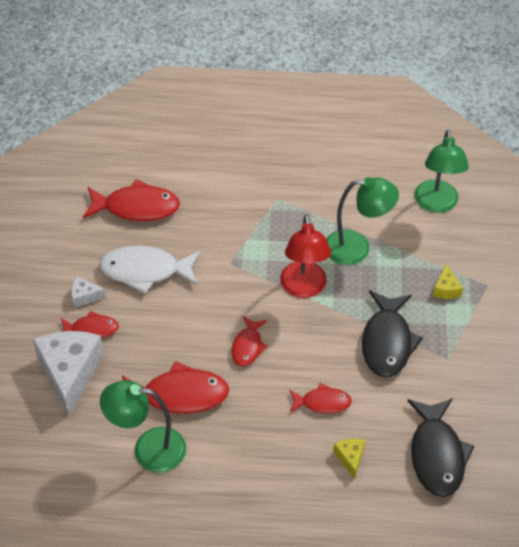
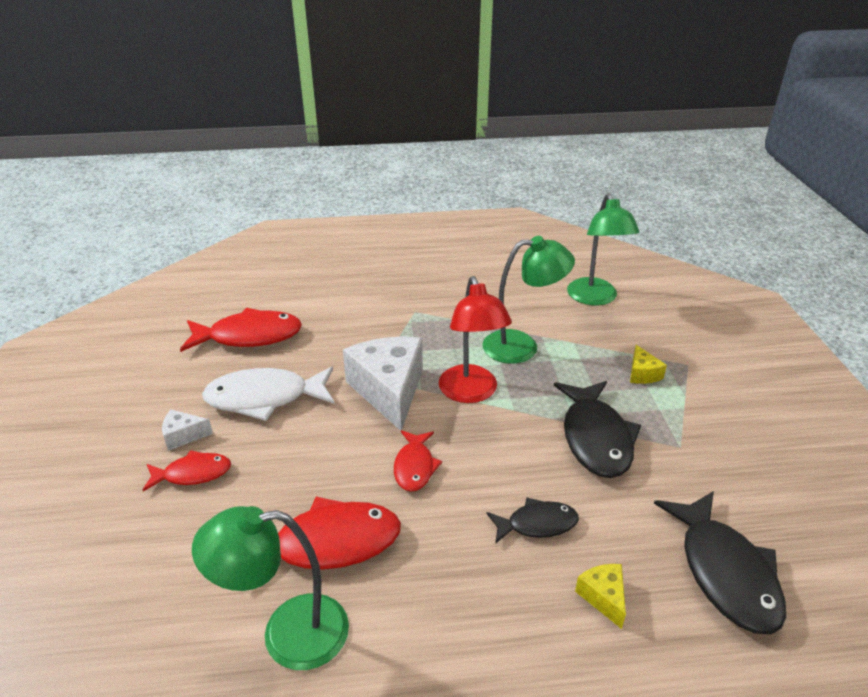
camera: 10 degrees left, 15 degrees down
white cheese [33,331,104,416] -> white cheese moved to [343,337,423,431]
red fish [289,383,352,414] -> black fish [486,498,579,544]

